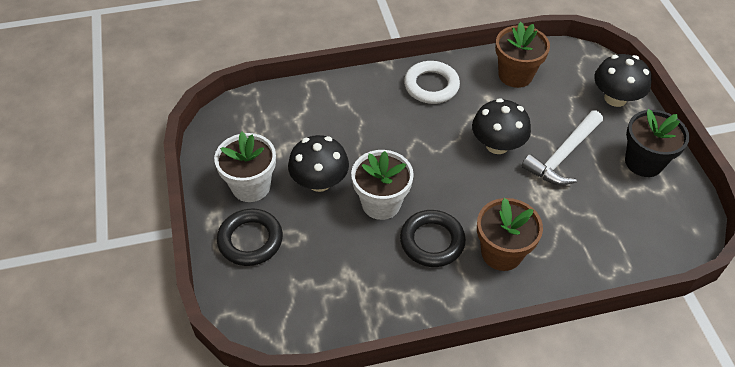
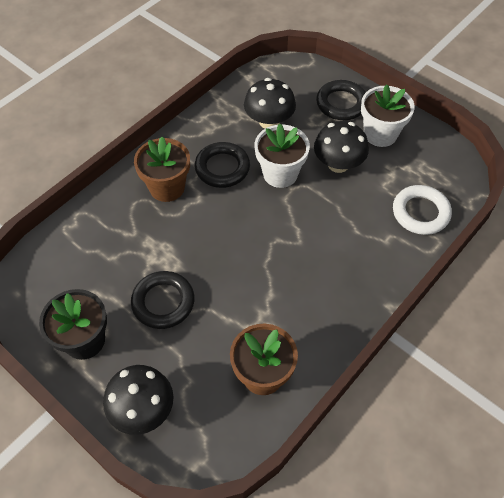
camera: 145 degrees right, 5 degrees up
white ring [404,61,460,104] -> white ring moved to [393,185,452,235]
black mushroom [472,98,531,154] -> black mushroom moved to [244,78,296,129]
white hammer [521,110,603,185] -> black ring [131,271,195,329]

